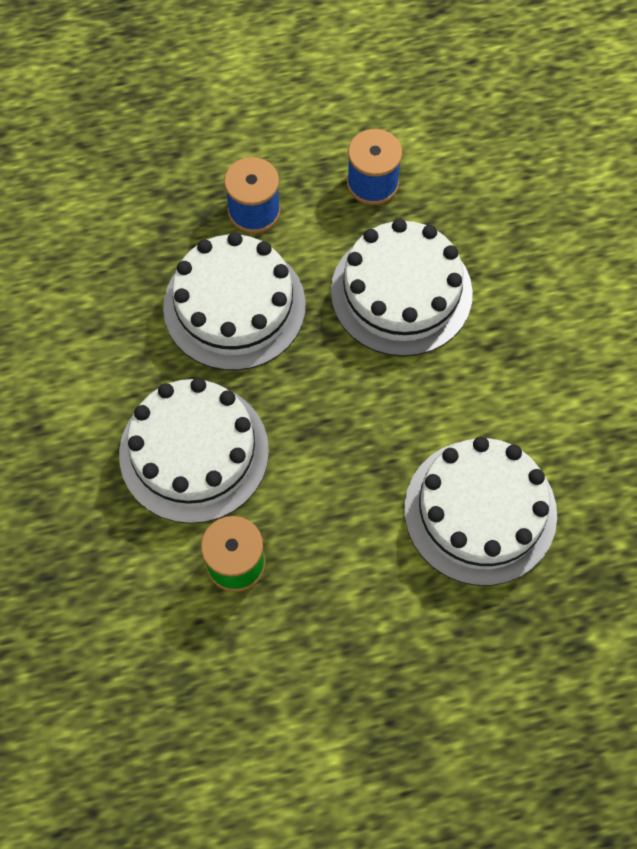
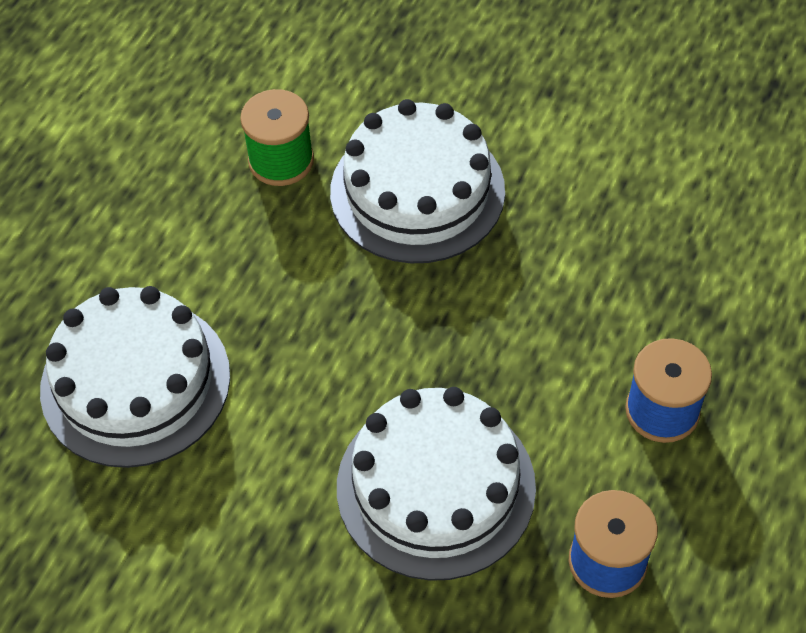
camera: 130 degrees right, 10 degrees down
white cake [163,232,306,371] -> none

